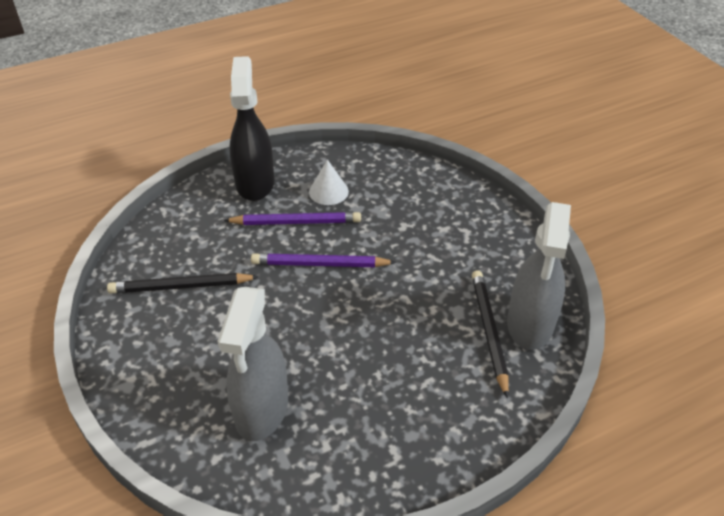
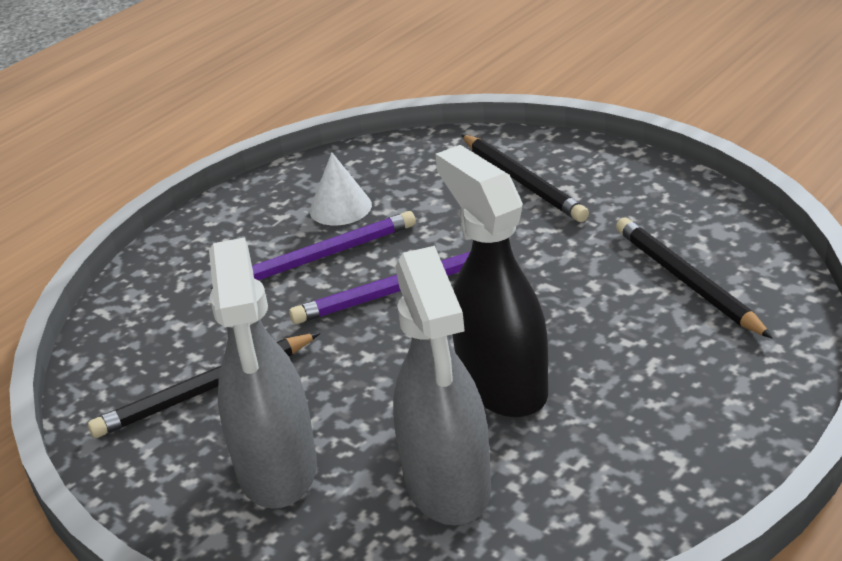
camera: 20 degrees left, 10 degrees down
black spray bottle [230,56,274,201] -> black spray bottle moved to [435,145,548,417]
grey spray bottle [507,202,571,350] -> grey spray bottle moved to [209,237,317,509]
none -> black pencil [461,134,589,222]

